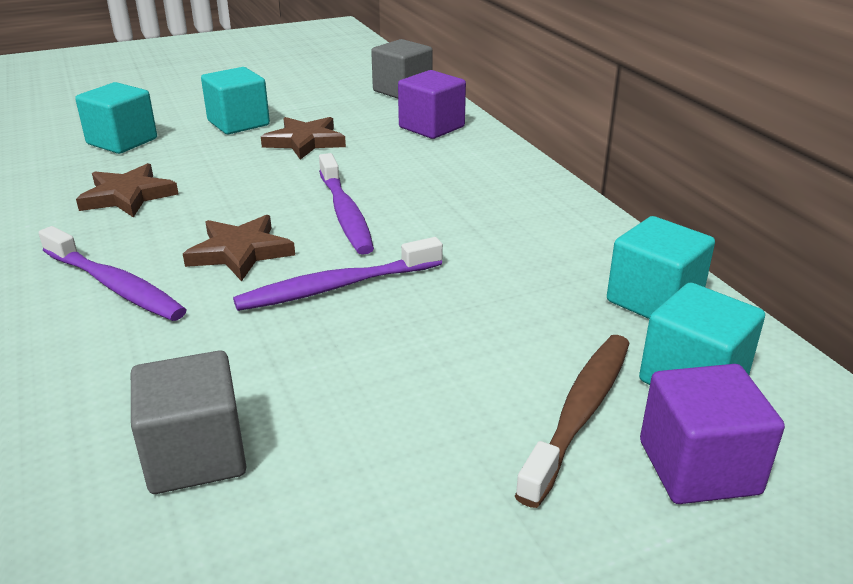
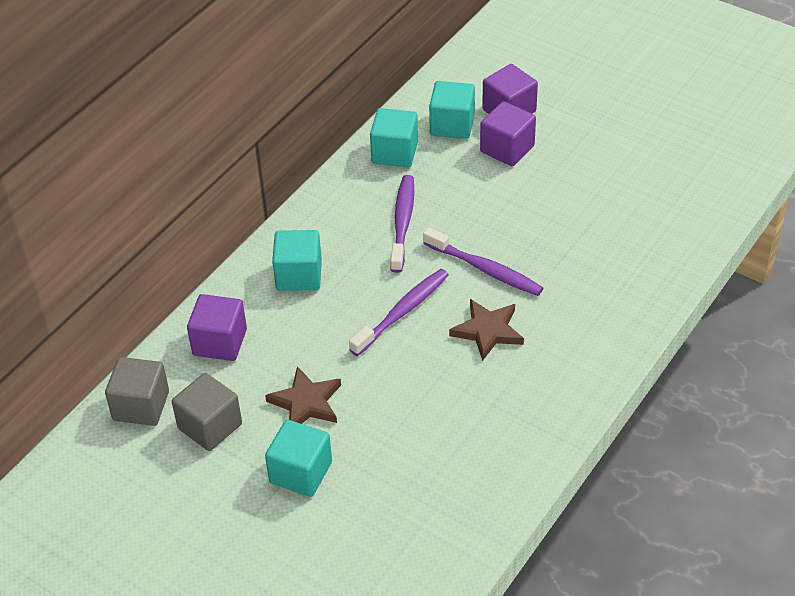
camera: 120 degrees left, 15 degrees up
purple toothbrush [39,226,187,321] -> purple toothbrush moved to [390,175,414,273]
turquoise cube [75,82,157,154] -> turquoise cube moved to [272,230,322,291]
brown star [76,163,178,218] -> none
grey cube [131,351,246,494] -> grey cube moved to [172,373,242,451]
brown toothbrush [515,335,630,508] -> purple cube [480,101,536,166]

